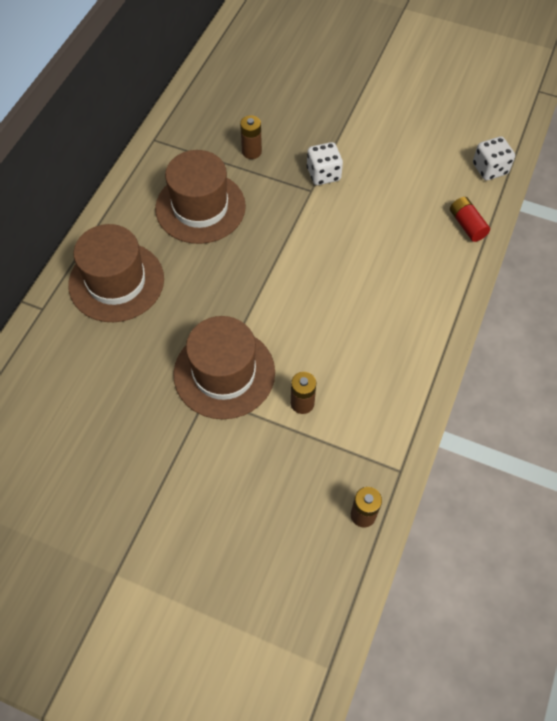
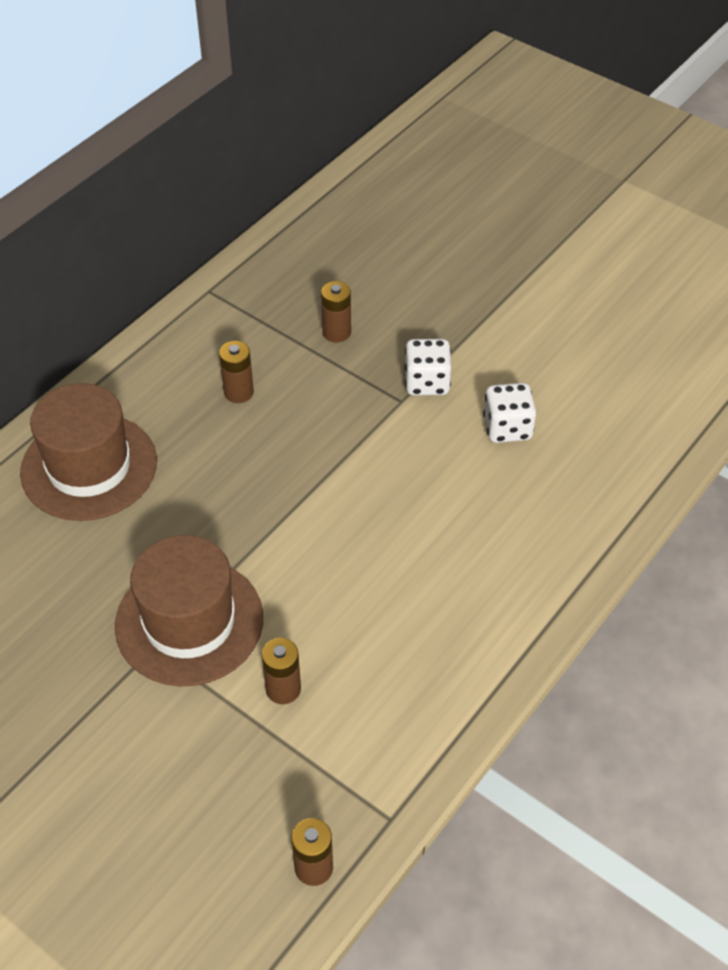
camera: 15 degrees right, 10 degrees down
brown hat [155,150,246,244] -> brown battery [219,341,254,403]
red battery [450,197,490,242] -> none
white dice [473,136,515,180] -> white dice moved to [483,383,536,443]

